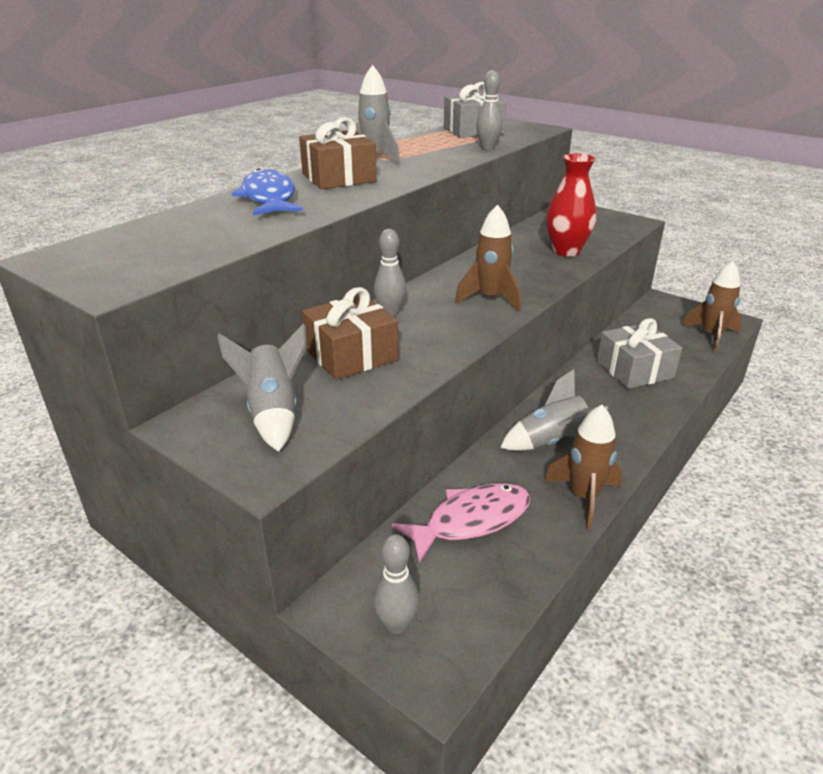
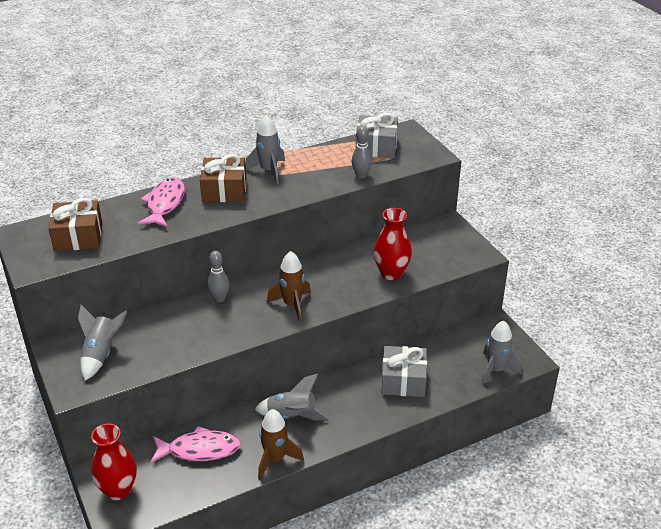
camera: 25 degrees right, 5 degrees up
blue fish [232,168,303,216] -> pink fish [137,177,185,227]
brown gift [302,287,399,380] -> brown gift moved to [48,198,102,251]
grey bowling pin [373,534,420,634] -> red vase [91,423,137,500]
brown rocket [682,261,742,352] -> grey rocket [481,321,522,385]

